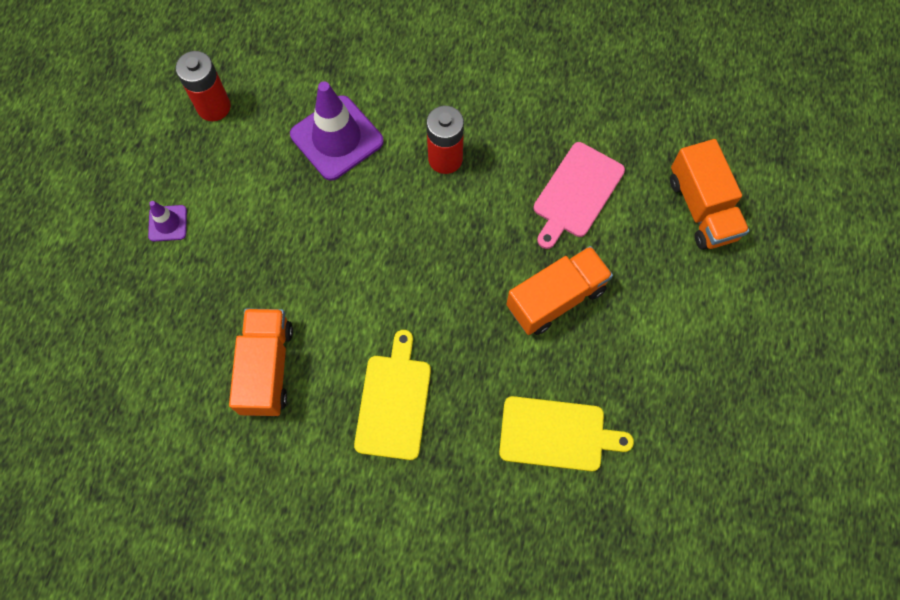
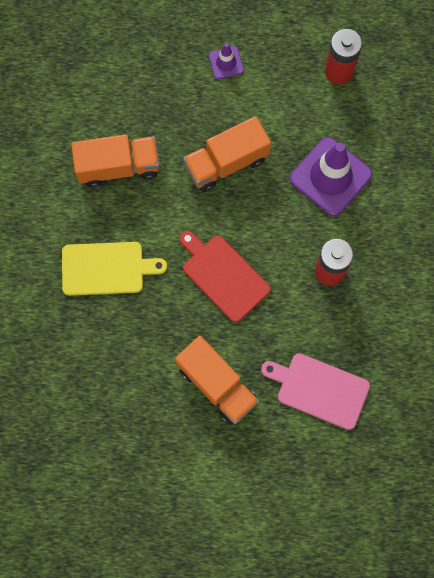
camera: 80 degrees right, 5 degrees up
yellow cutting board [499,396,634,472] -> none
orange truck [670,139,749,250] -> orange truck moved to [183,116,271,192]
none -> red cutting board [180,231,271,322]

